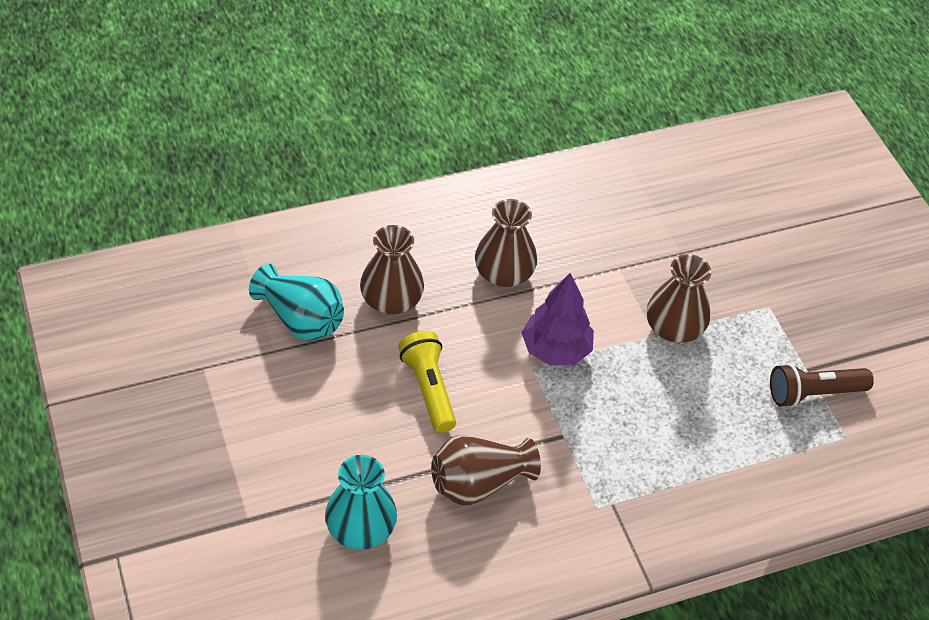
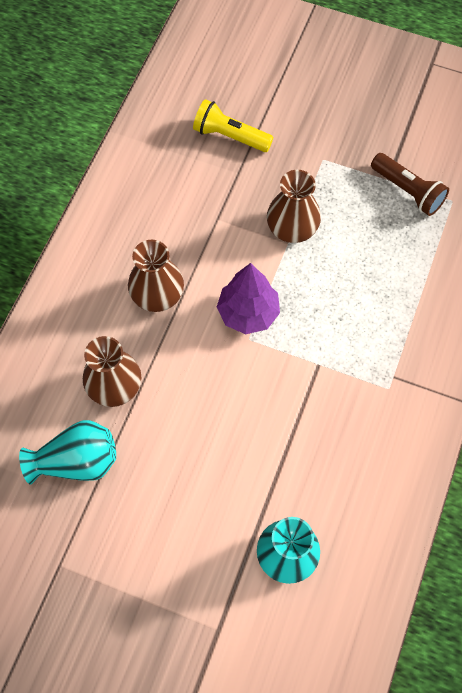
camera: 45 degrees left, 15 degrees up
yellow flashlight [398,331,456,433] -> yellow flashlight moved to [193,99,273,152]
brown vase [431,435,541,506] -> none
brown flashlight [770,363,874,407] -> brown flashlight turned 75 degrees counterclockwise [371,153,449,216]

